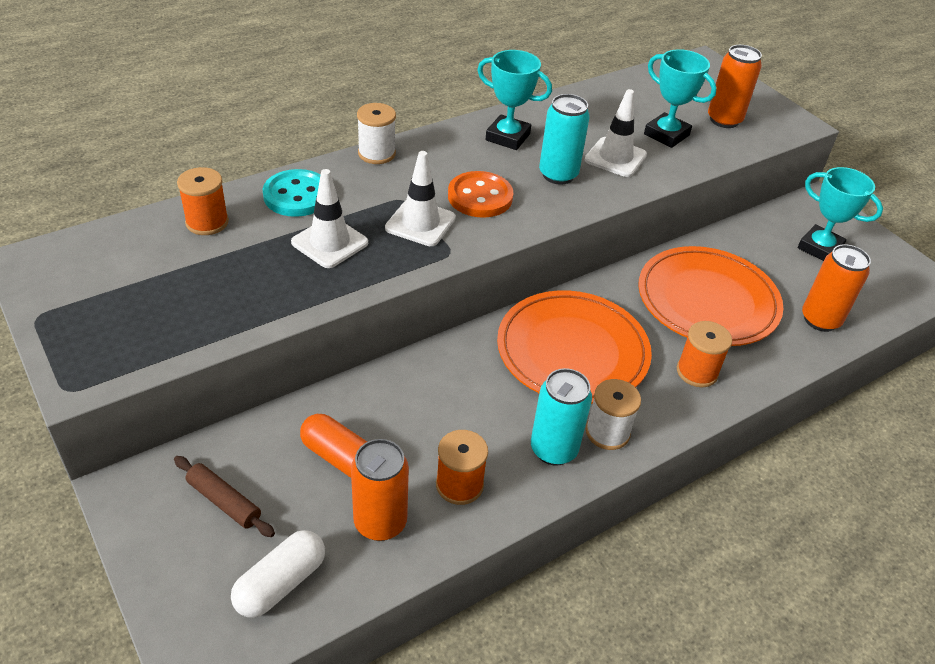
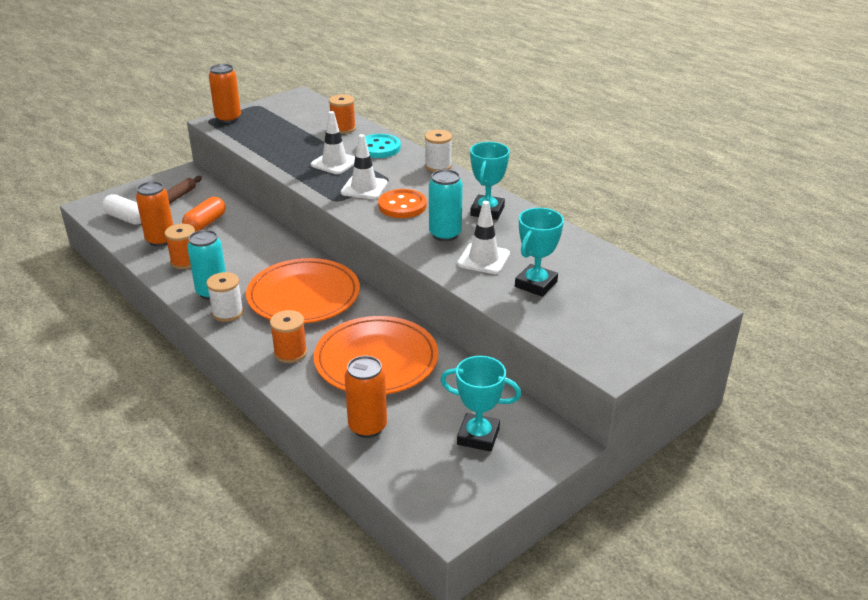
camera: 85 degrees right, 10 degrees down
orange can [708,45,762,128] -> orange can moved to [209,64,241,123]
turquoise trophy [798,167,883,261] -> turquoise trophy turned 75 degrees clockwise [440,356,521,452]

